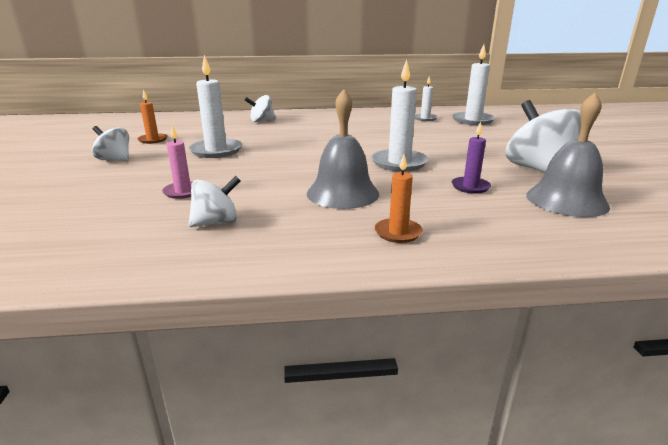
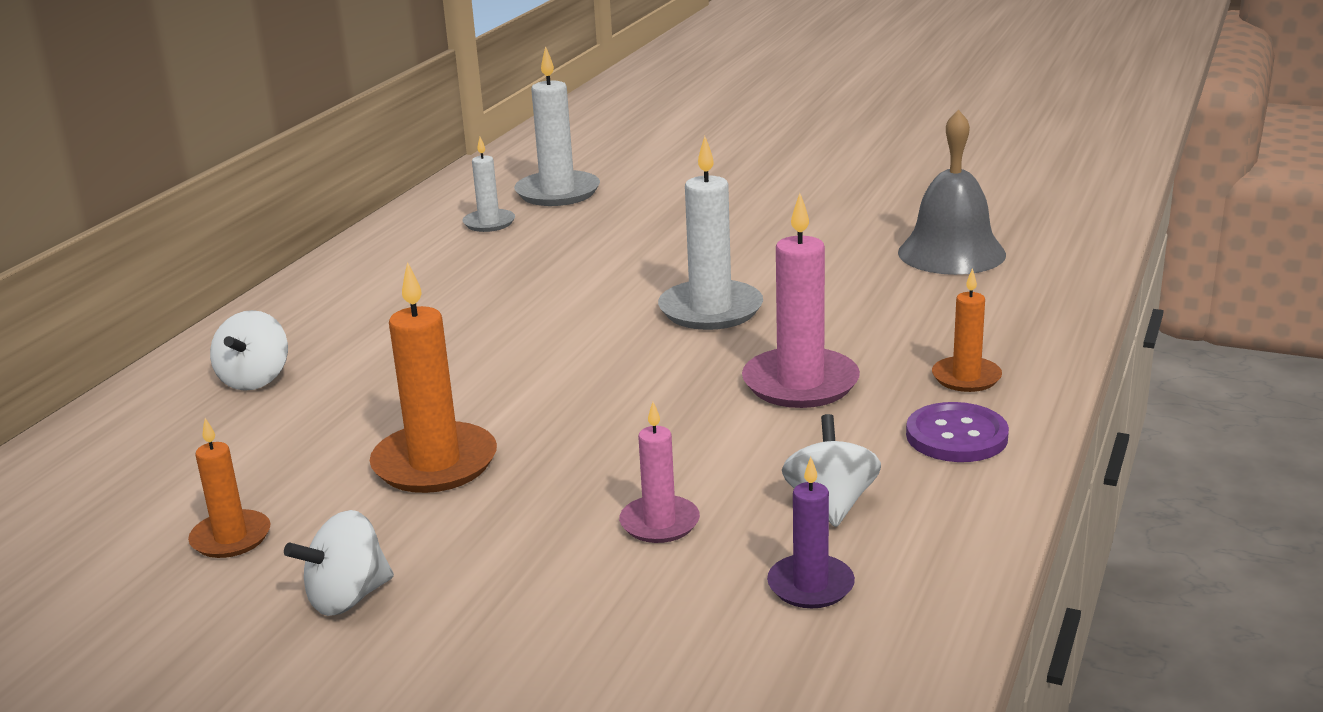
camera: 60 degrees left, 0 degrees up
white candle [189,55,242,158] -> orange candle [370,262,497,493]
grey bell [307,89,379,209] -> pink candle [742,193,860,408]
purple candle [452,121,491,194] -> purple candle moved to [767,457,855,608]
white spinning top [506,100,581,173] -> none
none -> purple button [906,402,1009,462]

